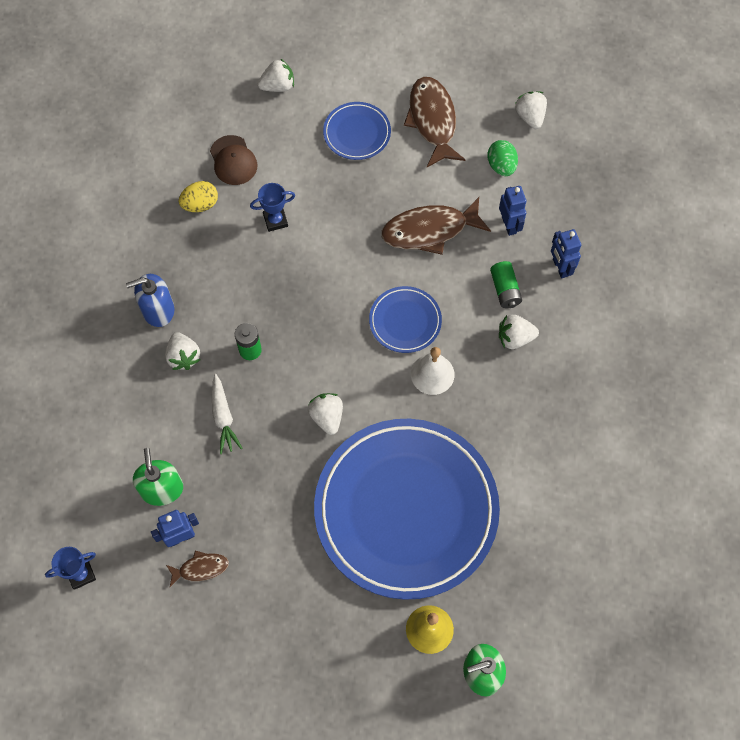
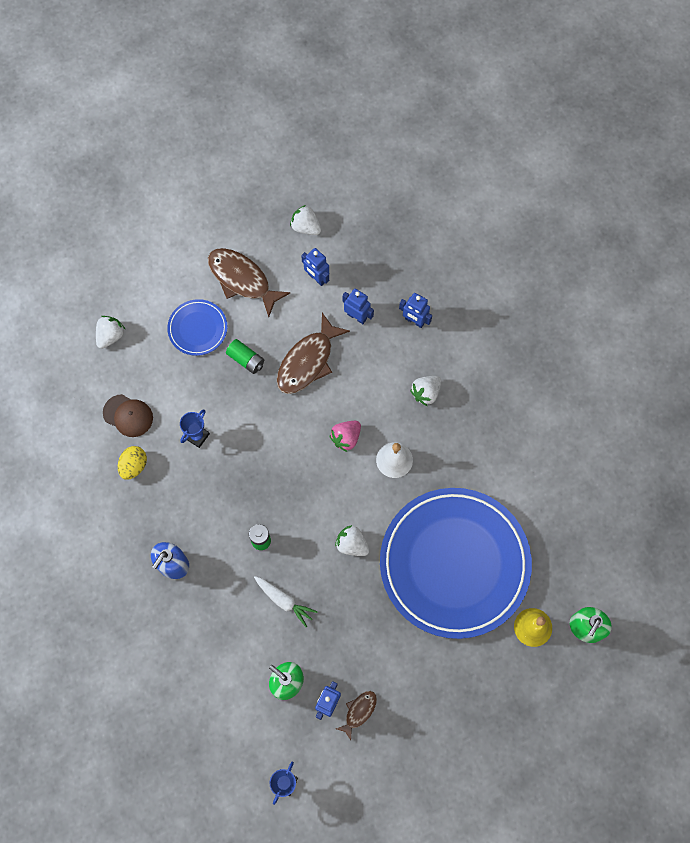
camera: 40 degrees left, 5 degrees up
white strawberry [165,332,200,370] -> none
blue plate [369,286,442,353] -> pink strawberry [330,421,361,452]
green egg [487,140,518,176] -> blue robot [301,248,329,286]
green battery [490,261,522,308] -> green battery moved to [226,339,264,374]

